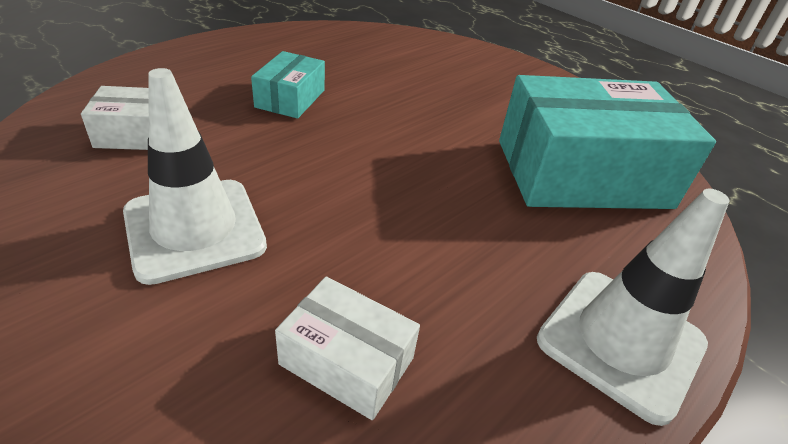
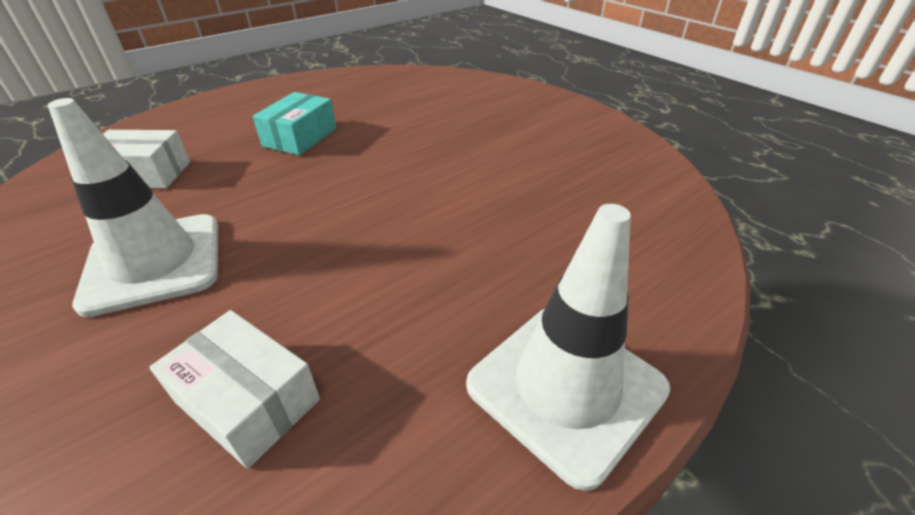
camera: 10 degrees right, 0 degrees up
turquoise box [499,75,716,209] -> none

